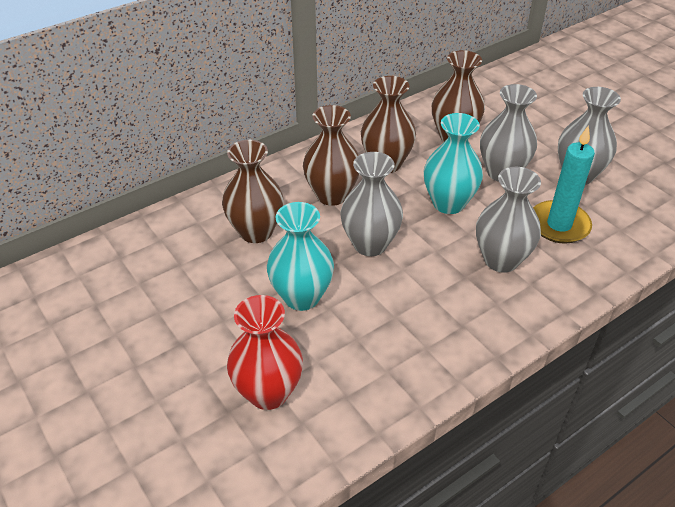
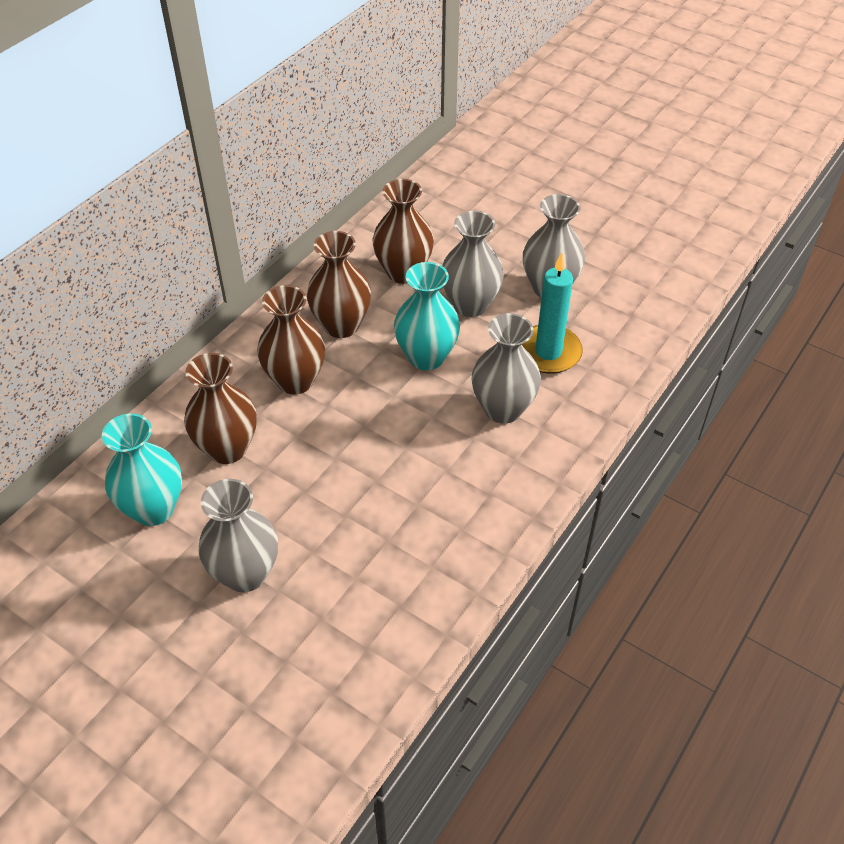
camera: 20 degrees left, 5 degrees up
red vase [227,295,303,410] -> none
turquoise vase [267,202,334,311] -> turquoise vase moved to [102,413,182,526]
grey vase [340,152,403,256] -> grey vase moved to [198,479,278,592]

